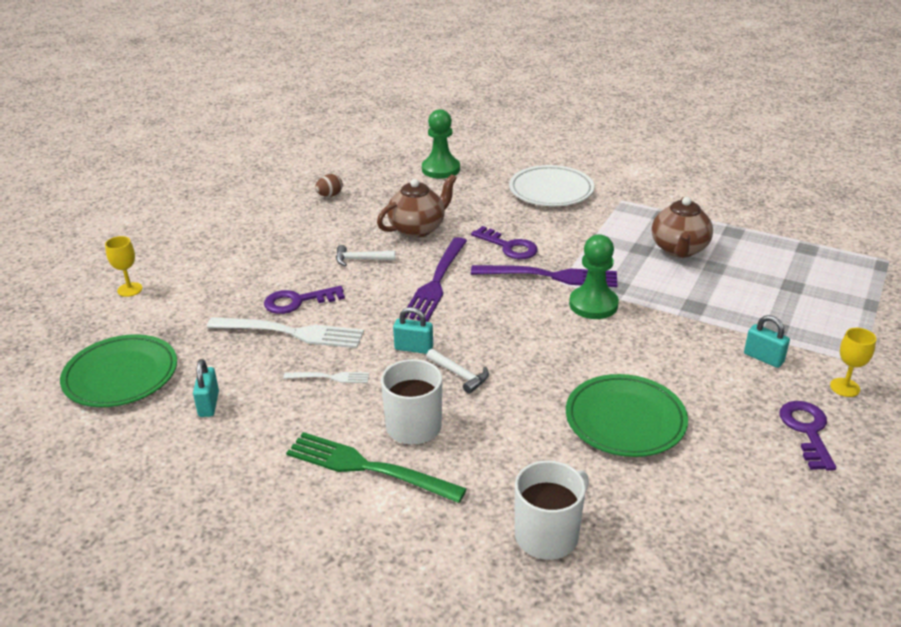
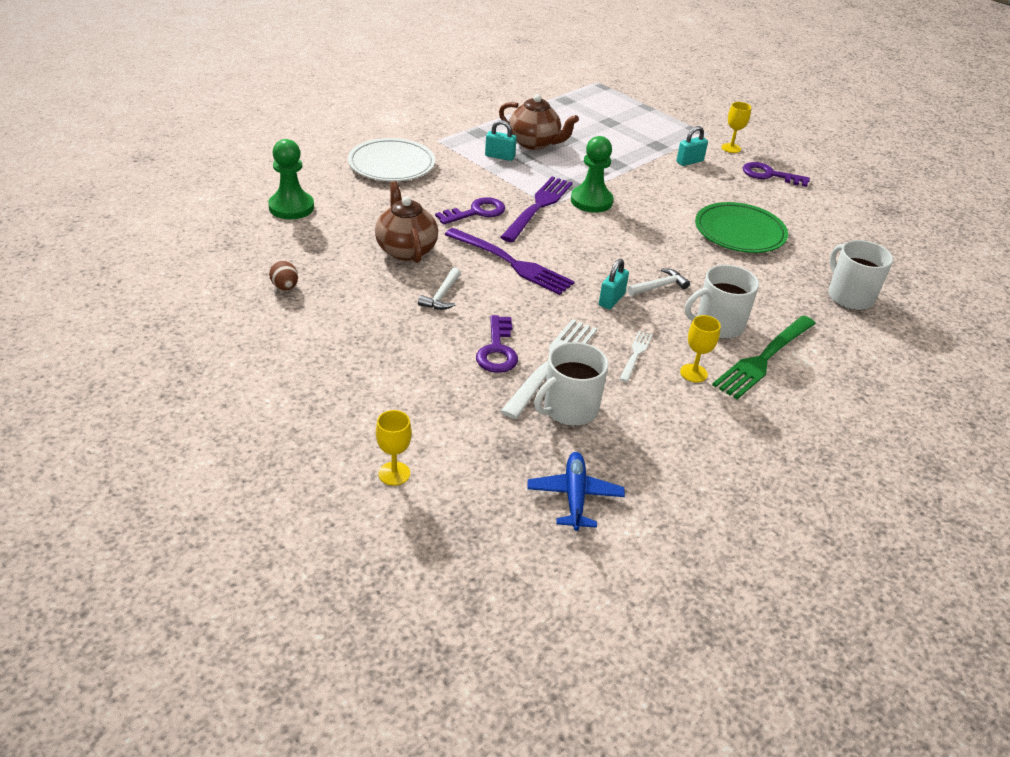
camera: 75 degrees left, 5 degrees up
green plate [60,334,177,407] -> blue plane [527,452,625,531]
turquoise padlock [193,359,219,417] -> turquoise padlock moved to [485,120,517,161]
none -> white mug [534,342,609,426]
none -> yellow goblet [680,315,721,382]

